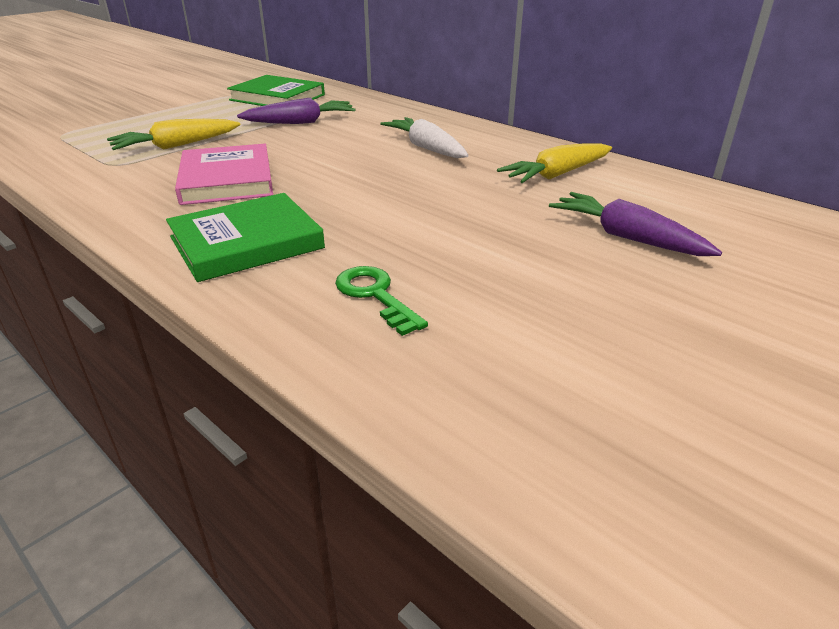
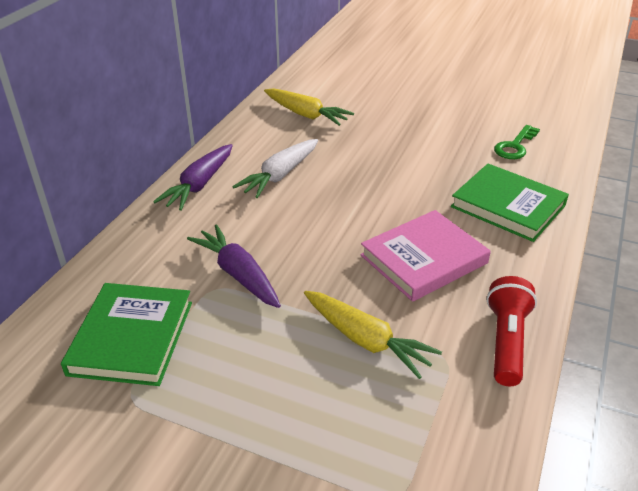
camera: 110 degrees left, 5 degrees up
purple carrot [549,192,722,256] -> purple carrot moved to [153,144,233,211]
none -> red flashlight [487,276,537,386]

